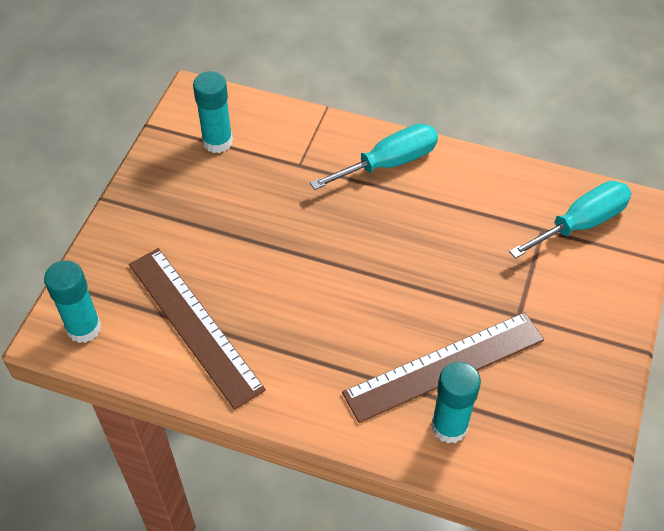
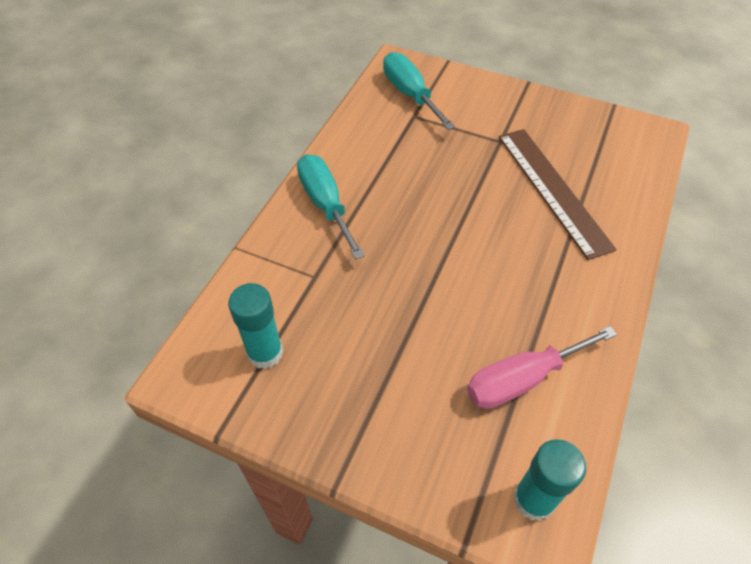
camera: 85 degrees left, 0 degrees up
brown ruler [129,248,266,410] -> pink screwdriver [467,326,617,409]
turquoise glue stick [431,362,481,443] -> none

